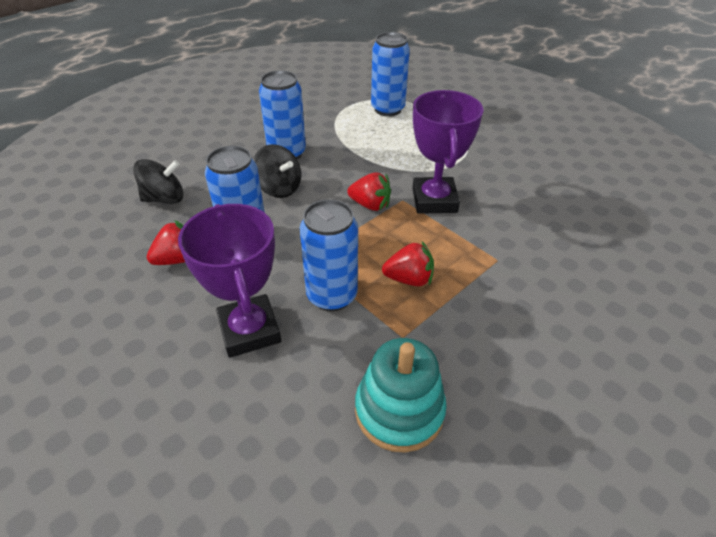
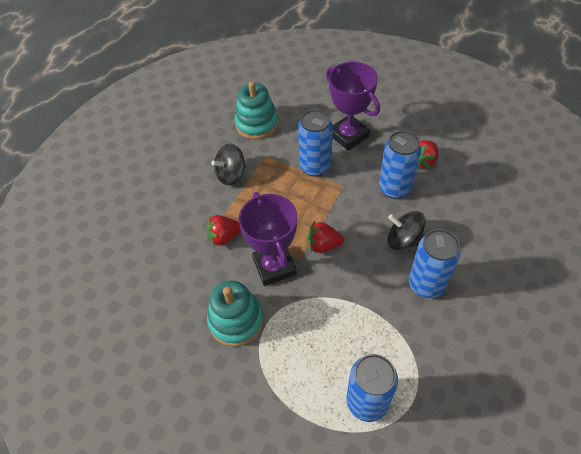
camera: 165 degrees right, 10 degrees up
black spinning top [133,159,183,204] -> black spinning top moved to [211,144,246,186]
red strawberry [382,241,434,286] -> red strawberry moved to [206,215,241,247]
none -> turquoise stacking toy [207,281,264,347]

